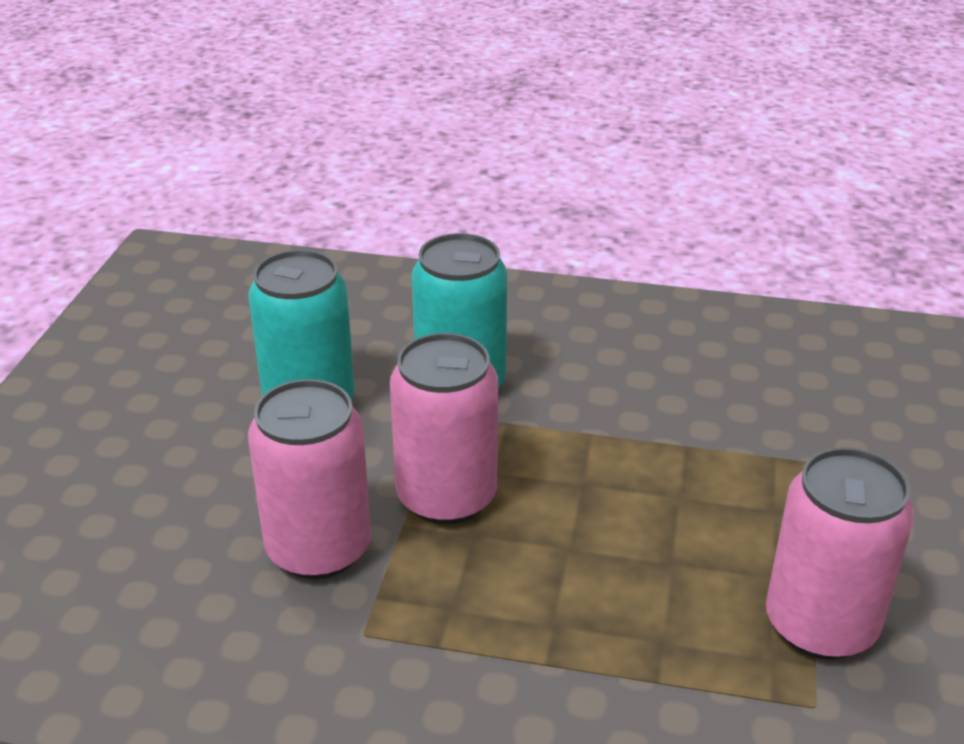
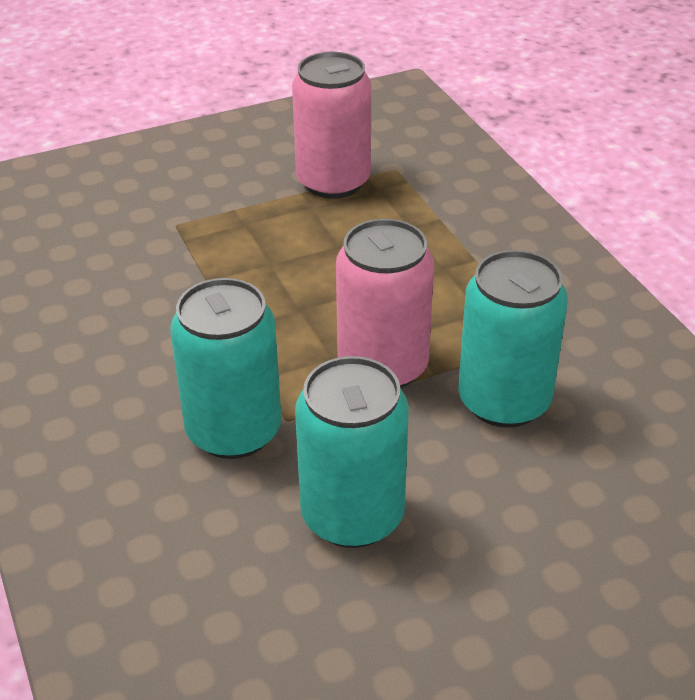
camera: 125 degrees left, 5 degrees up
pink can [248,379,371,579] -> turquoise can [458,250,568,428]

